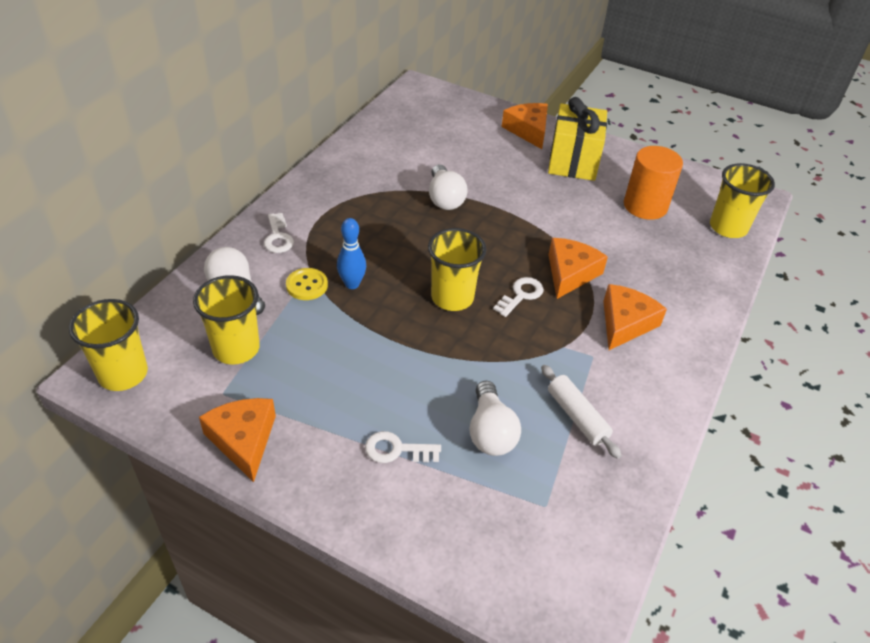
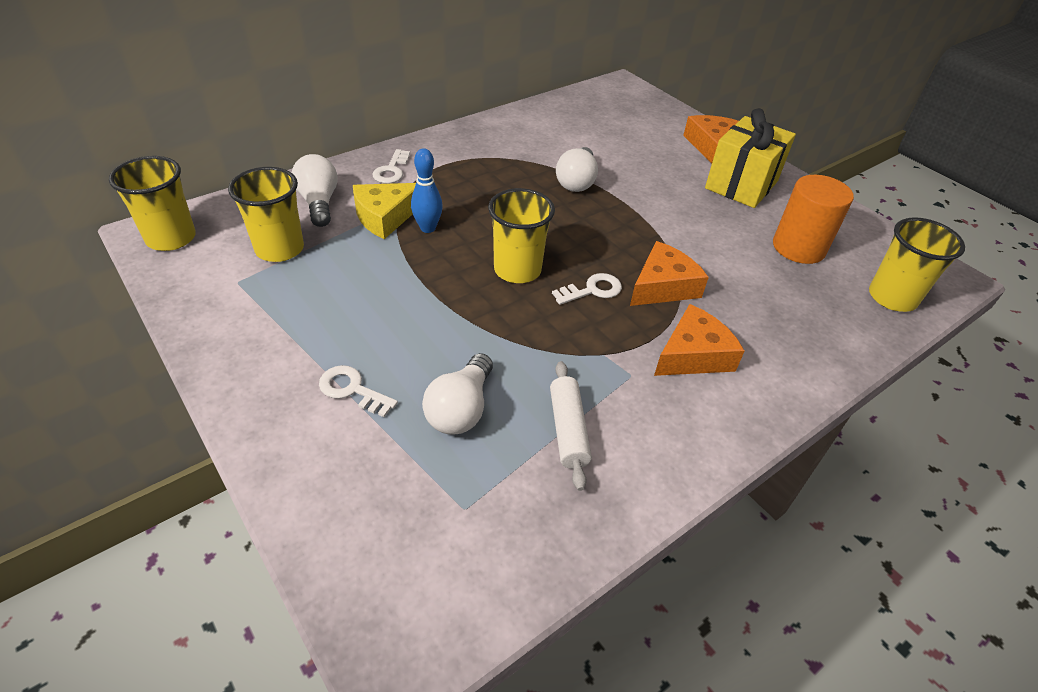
camera: 25 degrees right, 0 degrees up
orange cheese [199,398,276,482] -> none
yellow button [286,268,328,300] -> yellow cheese [353,183,416,239]

